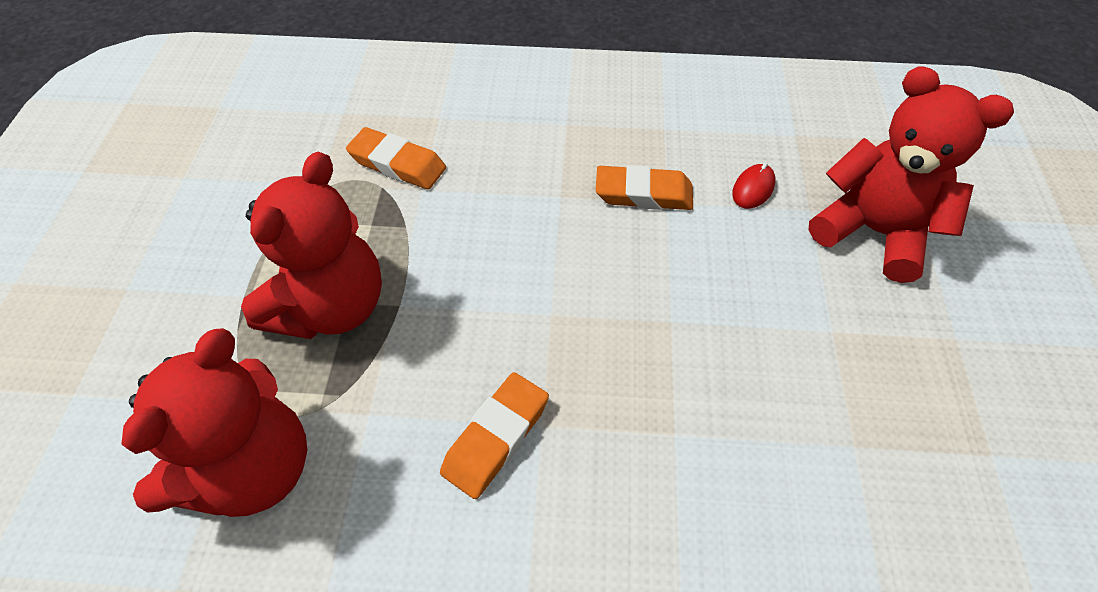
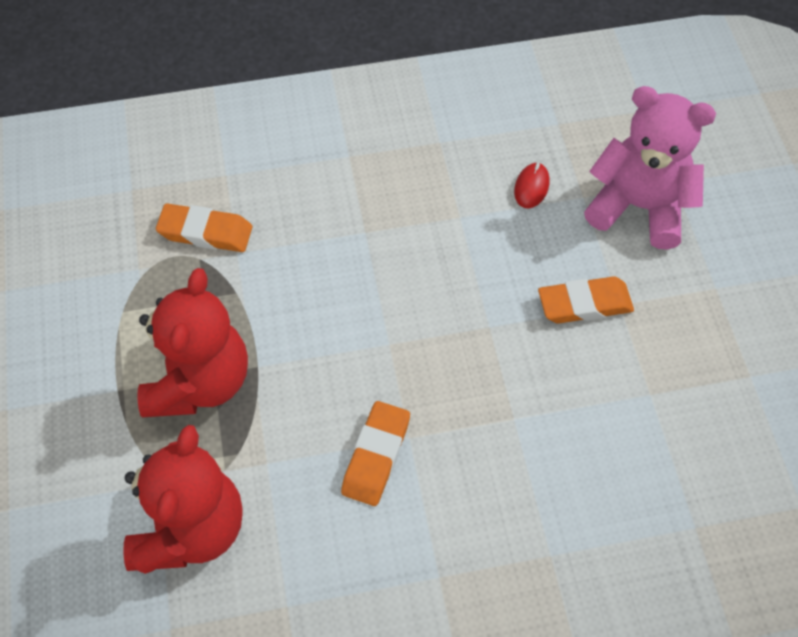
camera: 15 degrees left, 5 degrees up
orange eraser [596,165,693,210] -> orange eraser moved to [538,276,634,324]
red teddy bear [809,66,1014,283] -> pink teddy bear [584,86,716,250]

